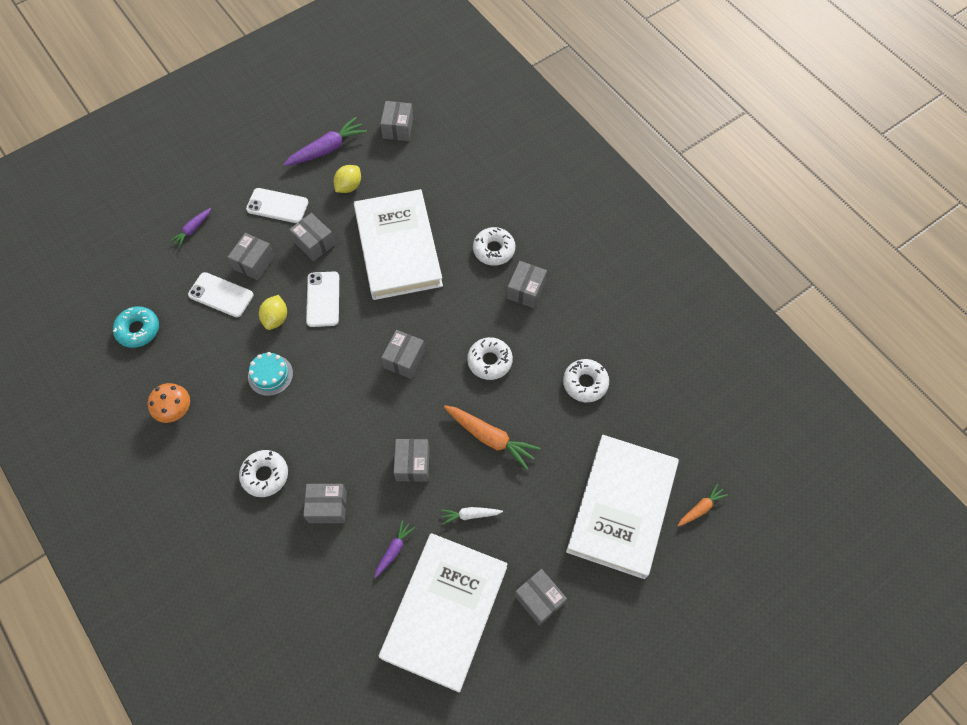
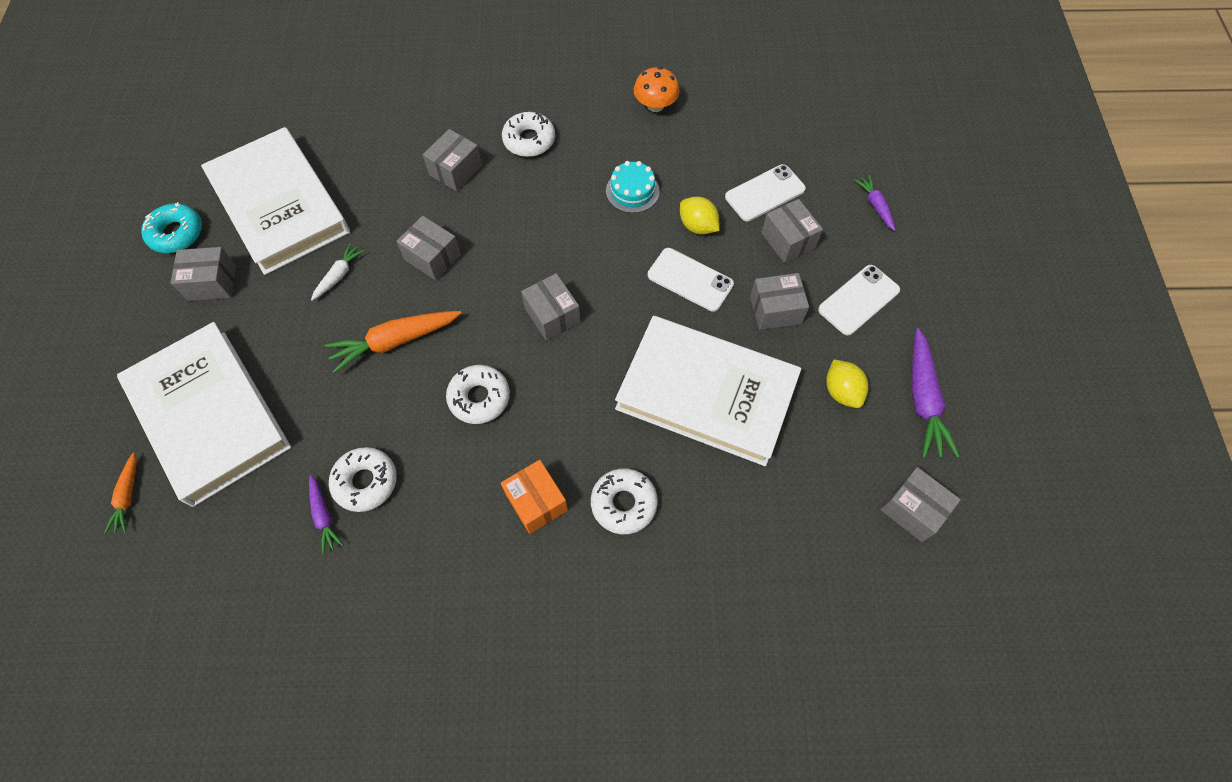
camera: 125 degrees right, 0 degrees up
turquoise donut [113,306,159,348] -> turquoise donut moved to [141,202,202,253]
purple carrot [374,520,415,578] -> purple carrot moved to [309,475,343,554]
grey box [507,261,547,308] -> orange box [501,460,568,534]

